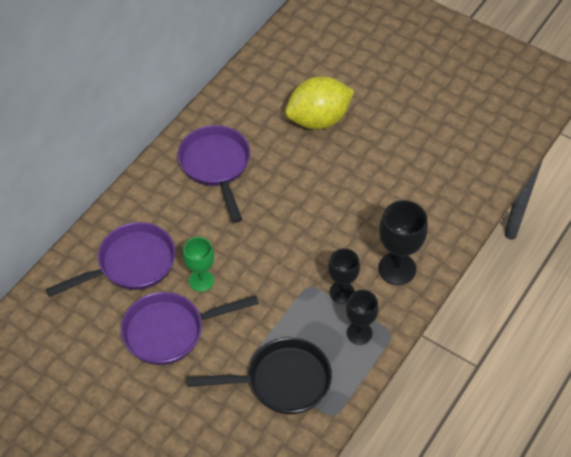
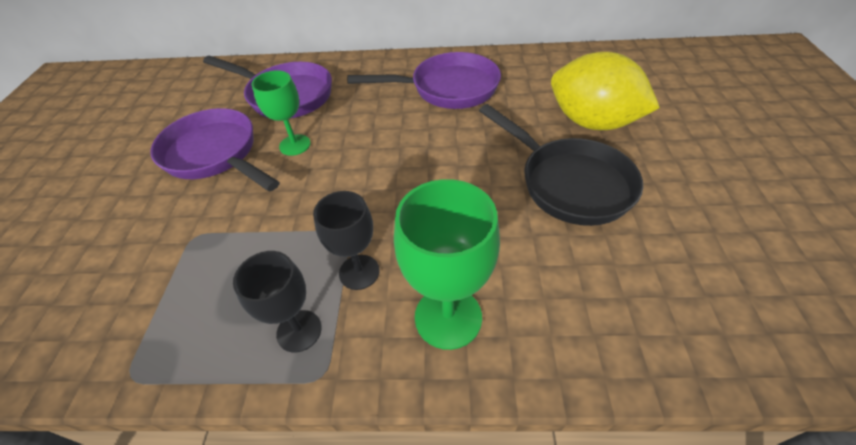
camera: 60 degrees right, 5 degrees down
purple pan [178,125,250,223] -> purple pan turned 45 degrees clockwise [347,52,501,109]
black pan [187,338,332,414] -> black pan moved to [479,104,643,226]
black goblet [378,200,428,285] -> green goblet [394,179,500,350]

